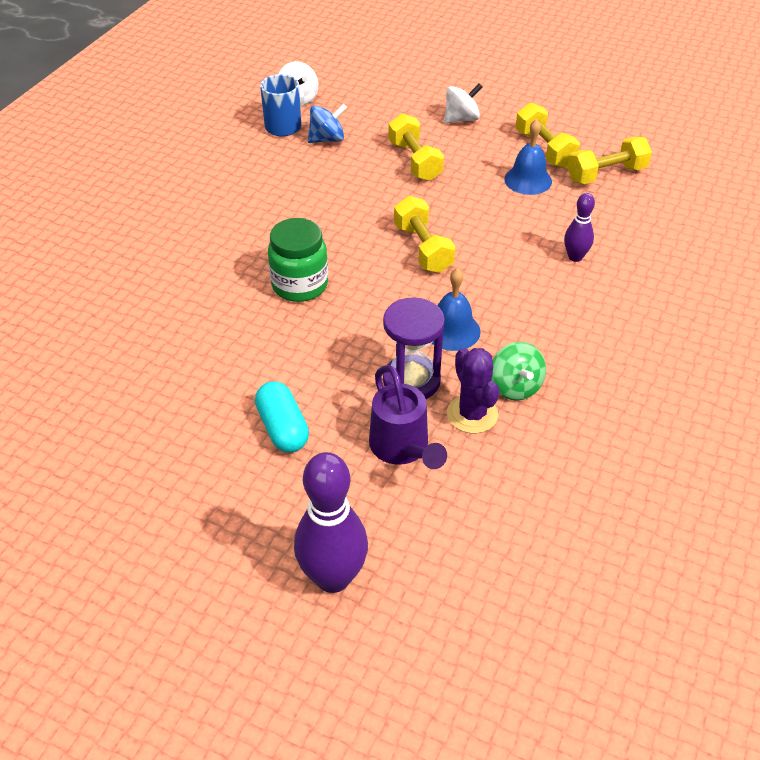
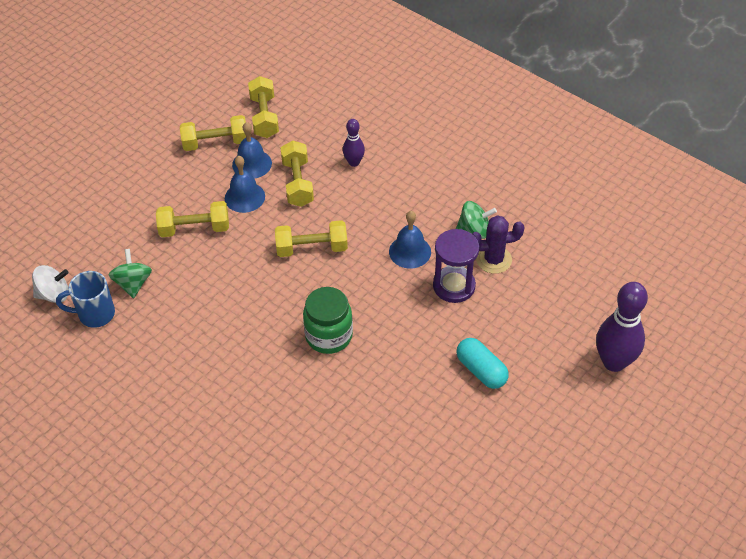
camera: 75 degrees left, 5 degrees up
turquoise capsule [255,381,309,452] -> turquoise capsule turned 60 degrees clockwise [456,338,509,389]
blue spinning top [308,104,347,143] -> green spinning top [109,249,152,298]
purple watering can [369,365,447,469] -> none
white spinning top [444,83,483,123] -> none
none -> blue bell [225,156,265,213]
none -> yellow dumbbell [281,140,314,207]

